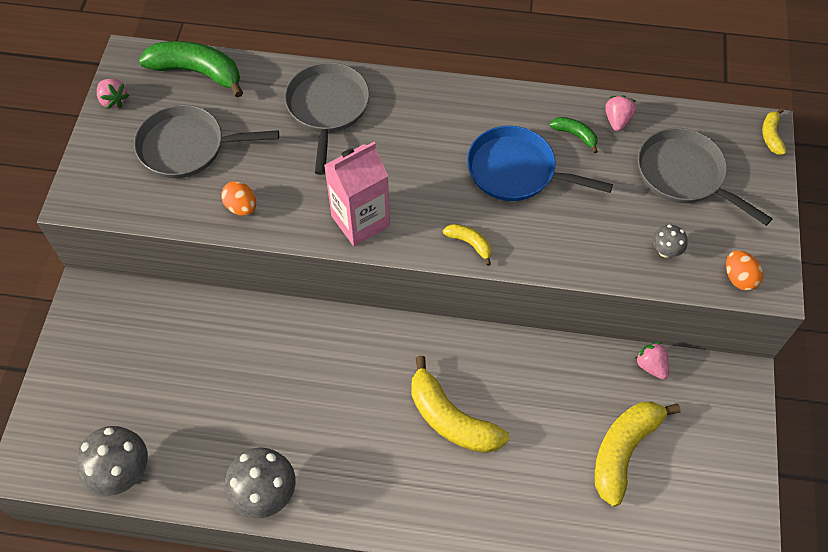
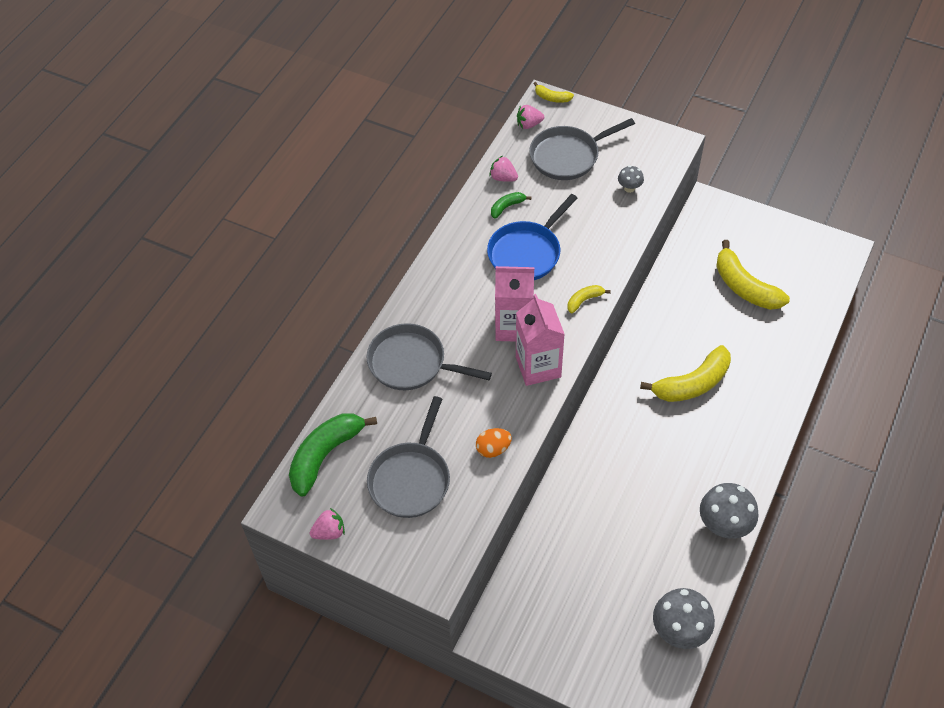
camera: 70 degrees left, 5 degrees down
pink strawberry [635,342,669,379] -> pink strawberry moved to [517,105,544,129]
orange egg [726,250,763,291] -> none
none -> pink carton [495,266,534,342]

